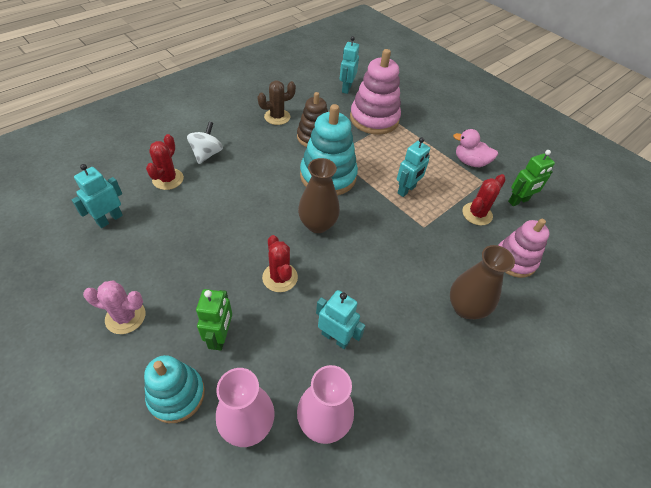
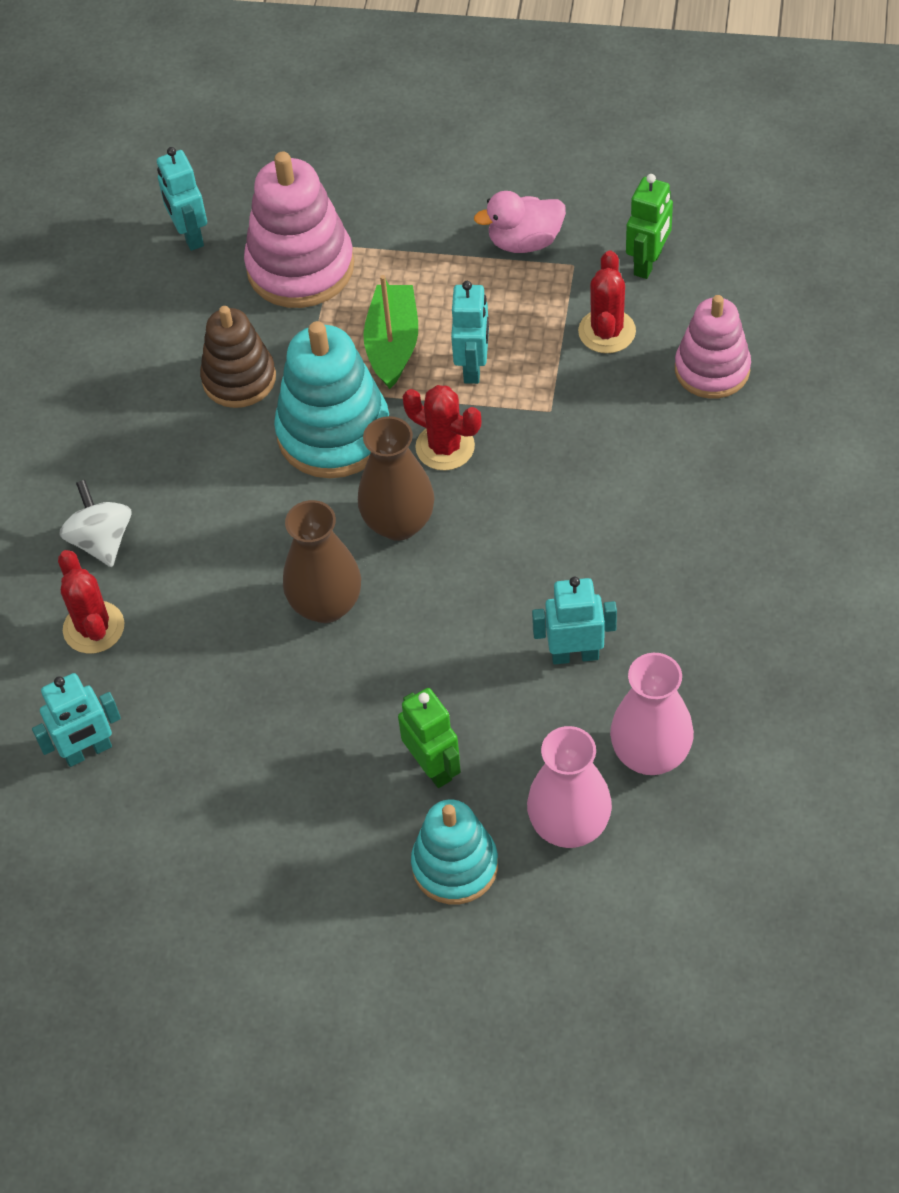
camera: 30 degrees left, 5 degrees up
turquoise robot [72,164,123,228] -> turquoise robot turned 120 degrees counterclockwise [32,673,121,767]
pink cactus [83,281,145,334] -> none
brown cactus [258,81,296,125] -> none
red cactus [262,235,298,292] -> red cactus moved to [403,385,481,470]
brown vase [450,245,515,319] -> brown vase moved to [283,500,361,623]
none -> green boat [363,275,418,389]

